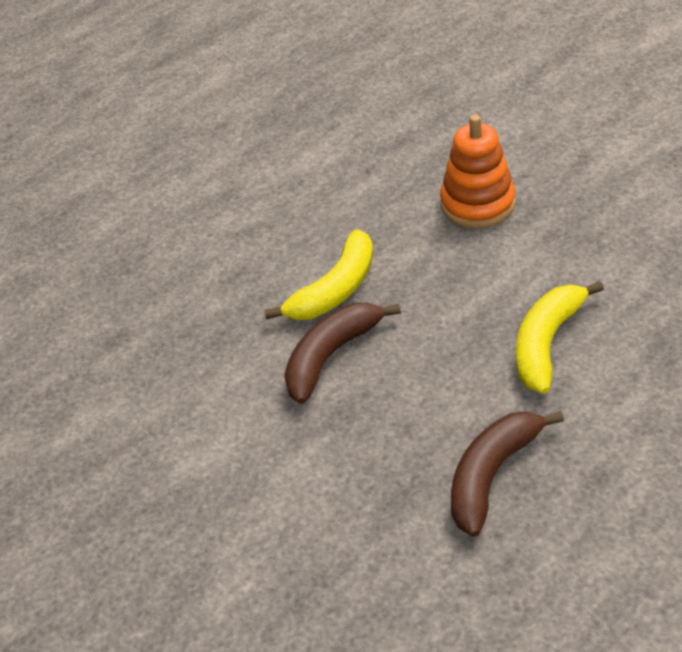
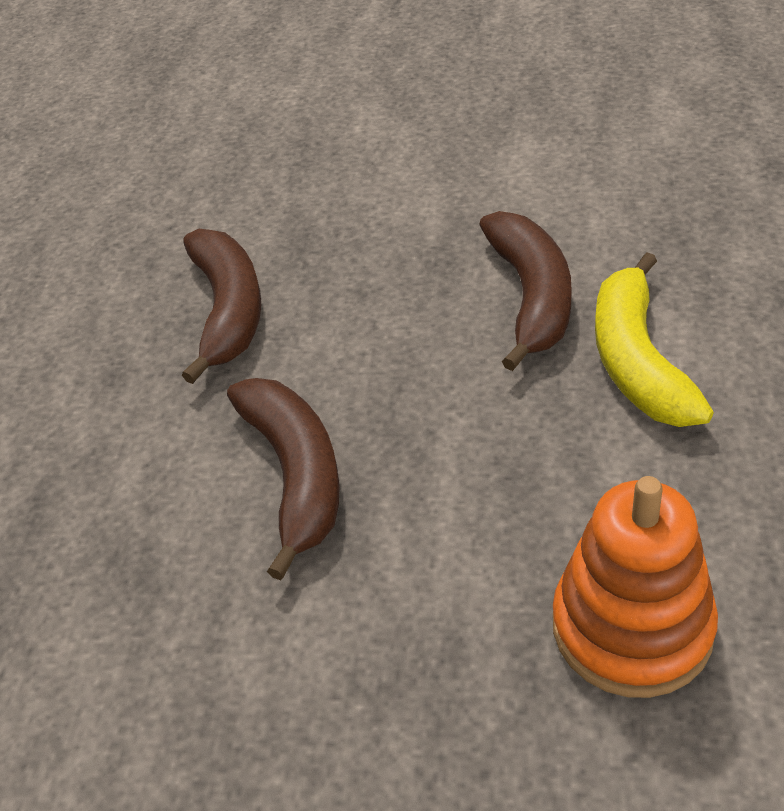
camera: 135 degrees right, 0 degrees up
yellow banana [516,281,604,394] -> brown banana [227,378,340,580]

